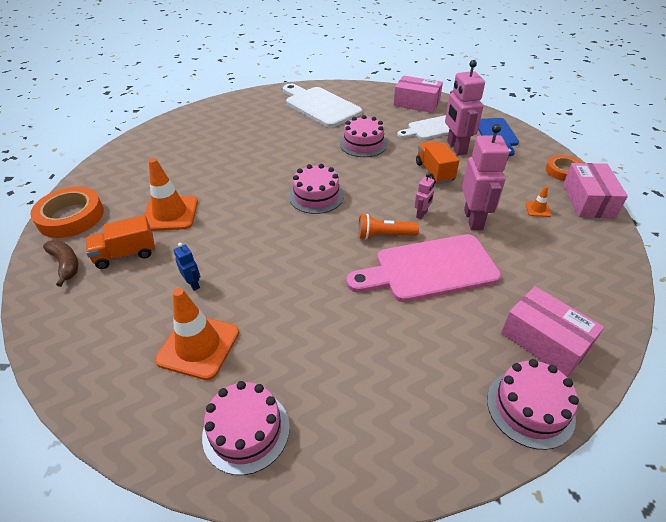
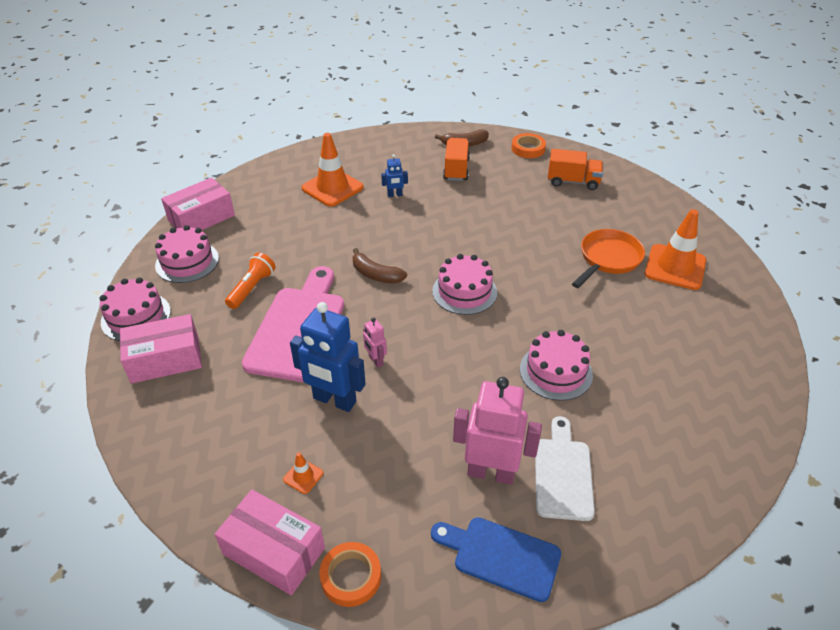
camera: 115 degrees right, 0 degrees up
orange tape [30,187,104,238] -> orange tape [511,133,546,158], size x0.60
orange traffic cone [144,158,198,231] -> orange traffic cone moved to [645,209,706,290]
pink cake [202,381,290,475] -> pink cake moved to [155,225,219,283]
white cutting board [283,84,362,128] -> none
orange flashlight [358,214,419,240] -> orange flashlight moved to [225,253,276,309]
pink box [393,76,443,113] -> pink box moved to [161,177,235,230]
orange truck [416,141,459,184] -> orange truck moved to [548,149,603,190]
pink robot [462,124,509,230] -> blue robot [290,302,366,412]
none -> brown banana [352,248,407,284]
none -> orange pan [572,229,645,288]

